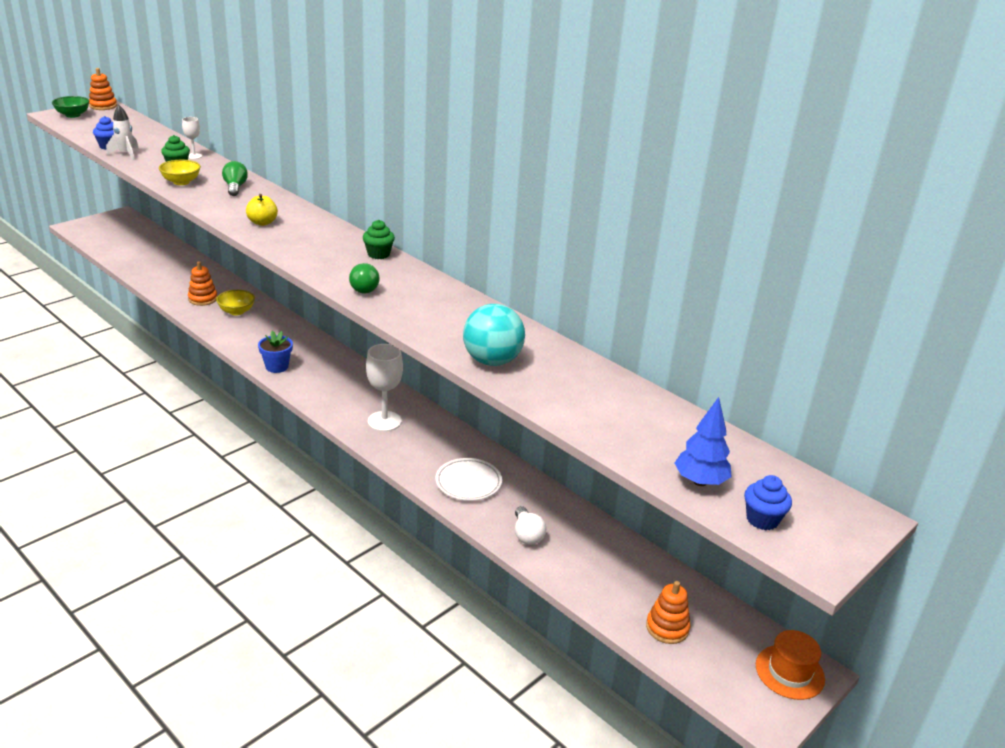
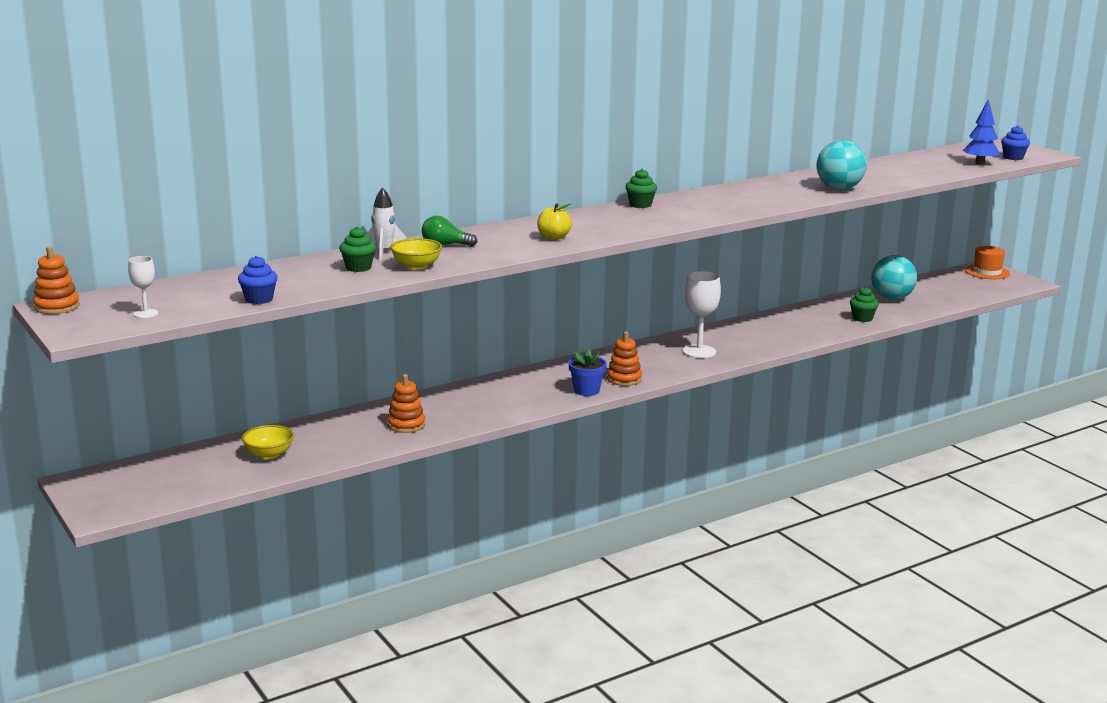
camera: 75 degrees left, 10 degrees down
green bowl [52,96,89,118] -> none
white rocket [106,105,139,160] -> white rocket moved to [367,187,406,260]
white goblet [182,117,202,159] -> white goblet moved to [128,256,158,318]
yellow bowl [216,290,255,315] -> yellow bowl moved to [242,425,294,459]
green light bulb [349,263,380,293] -> none
white plate [435,458,502,501] -> none
white light bulb [515,506,546,545] -> green cupcake [850,287,879,322]
orange stacking toy [646,581,690,644] -> orange stacking toy moved to [607,331,642,386]
none -> turquoise ball [871,255,917,300]

